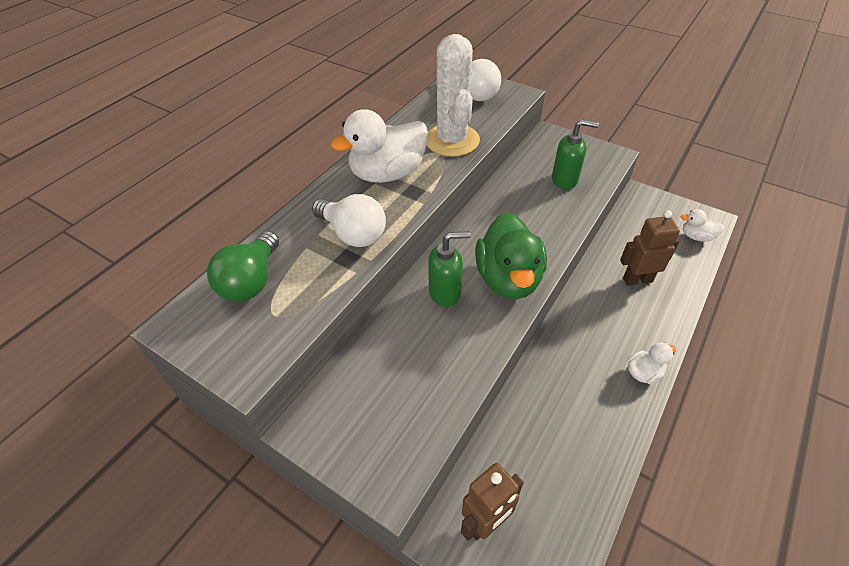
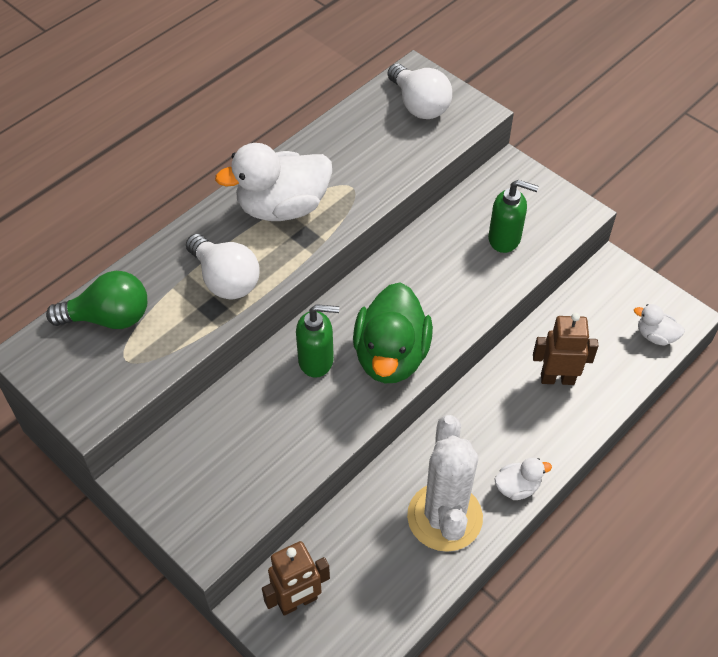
camera: 10 degrees right, 5 degrees up
green light bulb [207,231,279,302] -> green light bulb turned 120 degrees counterclockwise [46,271,147,329]
white cactus [427,34,480,157] -> white cactus moved to [407,415,483,552]

